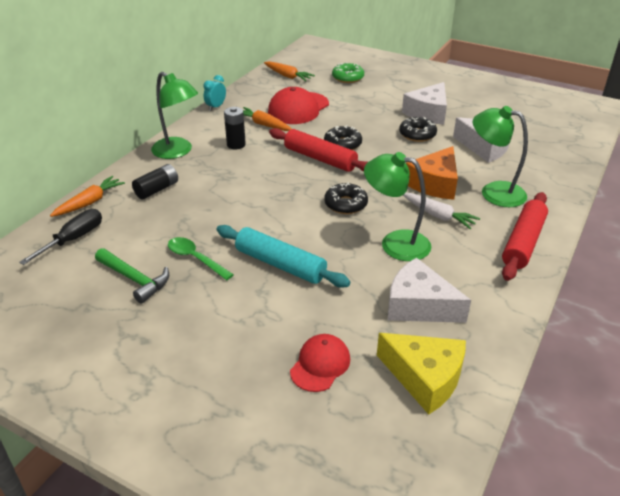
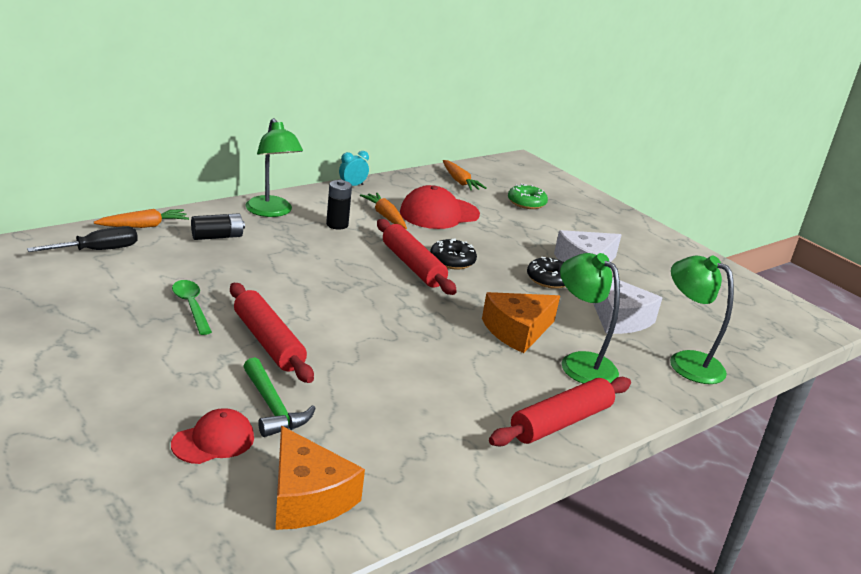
camera: 20 degrees right, 10 degrees down
green hammer [95,248,169,304] -> green hammer moved to [243,357,316,437]
turquoise rolling pin [217,225,350,288] -> red rolling pin [230,283,314,383]
black donut [324,182,368,214] -> none
green lamp [364,152,431,261] -> green lamp moved to [670,256,734,384]
yellow cheese [377,333,466,415] -> orange cheese [275,426,365,530]
white cheese [388,257,471,323] -> none
white carrot [403,193,480,229] -> none

